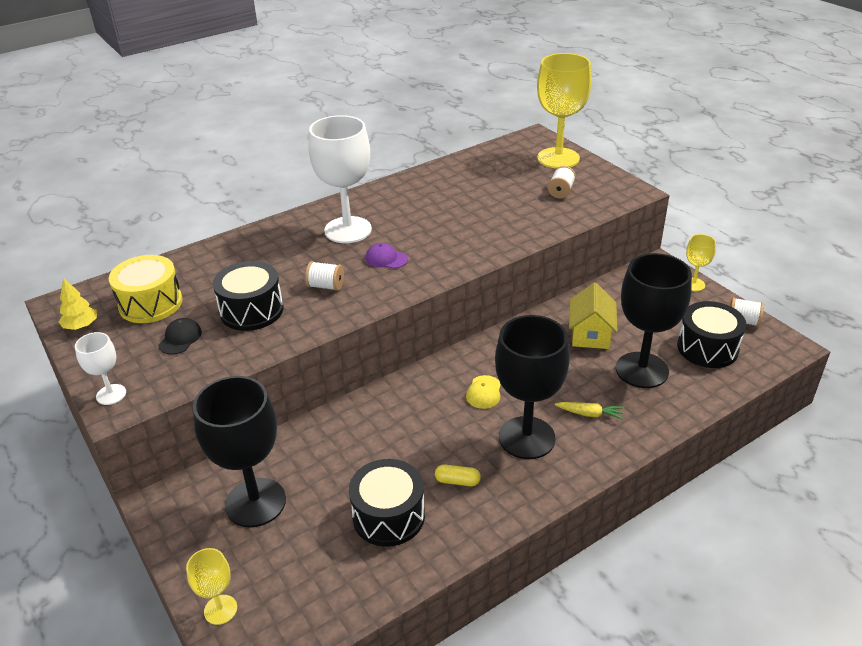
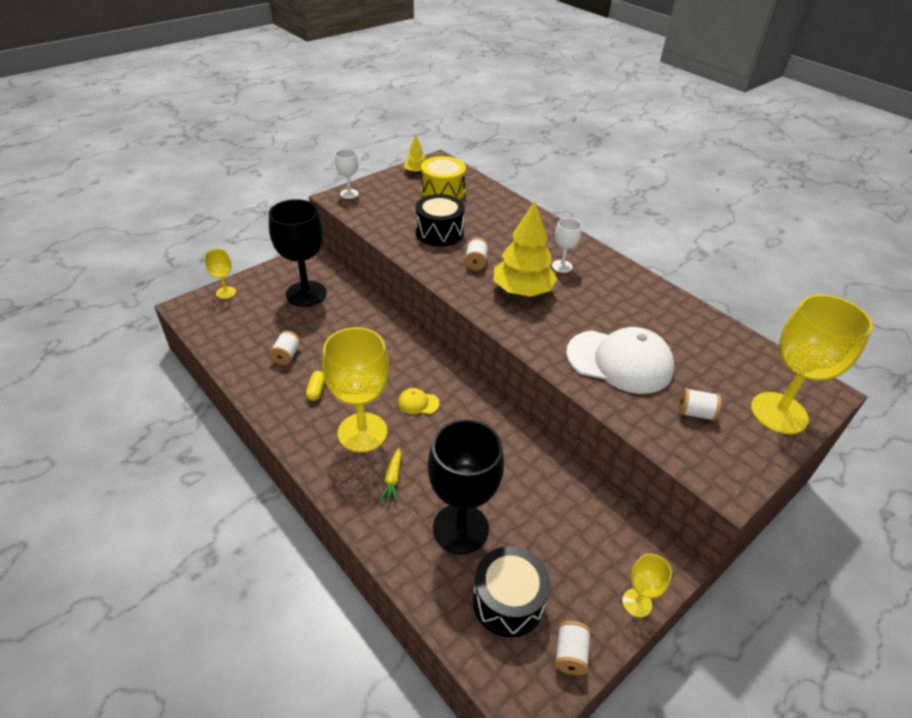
camera: 80 degrees right, 5 degrees up
black cap [158,318,202,355] -> none
white goblet [309,115,372,243] -> white goblet [552,218,582,273], size x0.48
black drum [349,459,425,547] -> white spool [269,331,301,365]
purple cap [366,243,408,269] -> yellow tree [493,201,557,297]
black goblet [495,315,570,459] -> yellow goblet [322,327,389,452]
yellow house [569,283,618,349] -> none
none -> white cap [566,327,674,394]

